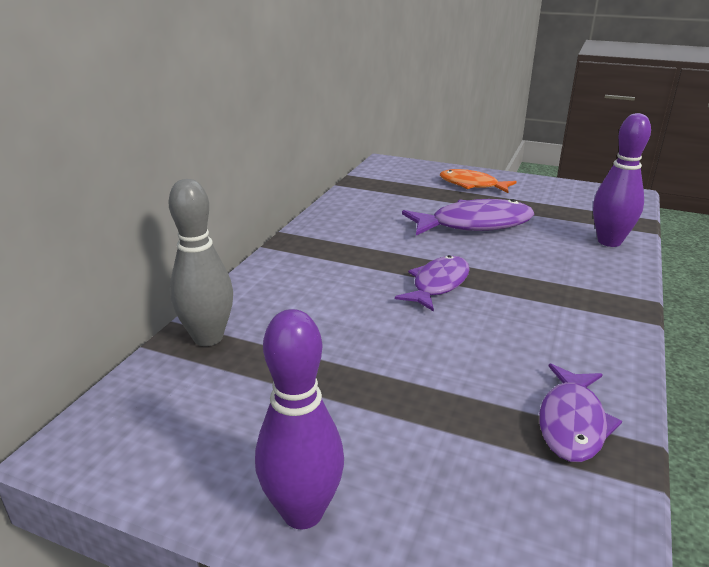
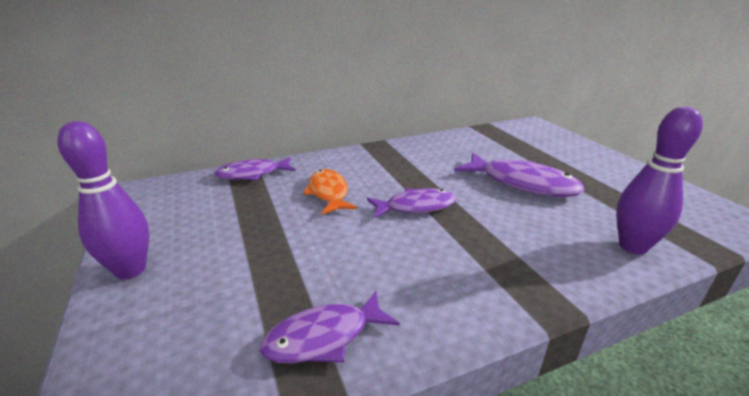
camera: 45 degrees right, 0 degrees up
grey bowling pin [169,179,233,346] -> purple fish [214,157,295,181]
orange fish [440,169,517,193] -> orange fish moved to [303,169,357,215]

